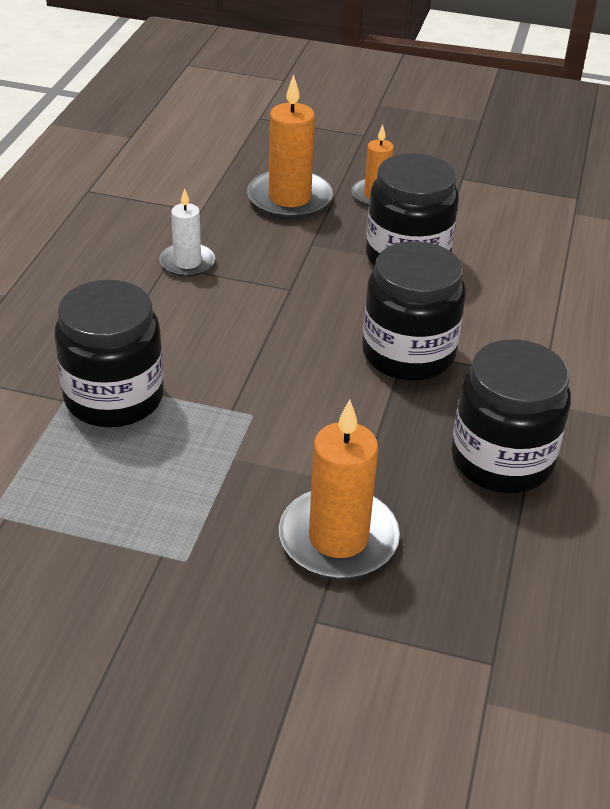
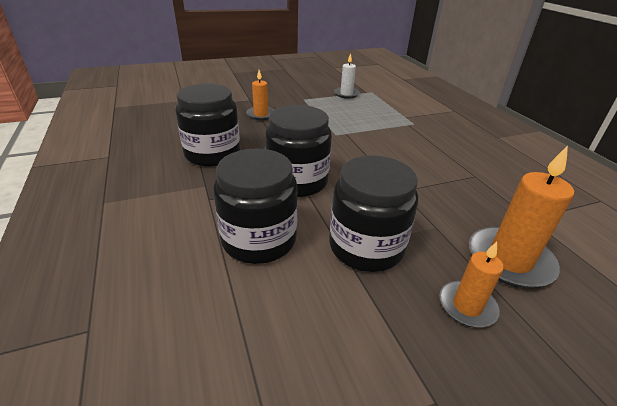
camera: 145 degrees right, 5 degrees down
black jar [54,280,164,427] -> black jar moved to [213,149,298,264]
white candle [159,188,215,277] -> white candle moved to [334,53,360,99]
orange candle [279,399,400,579] -> orange candle [246,70,274,120], size x0.60

